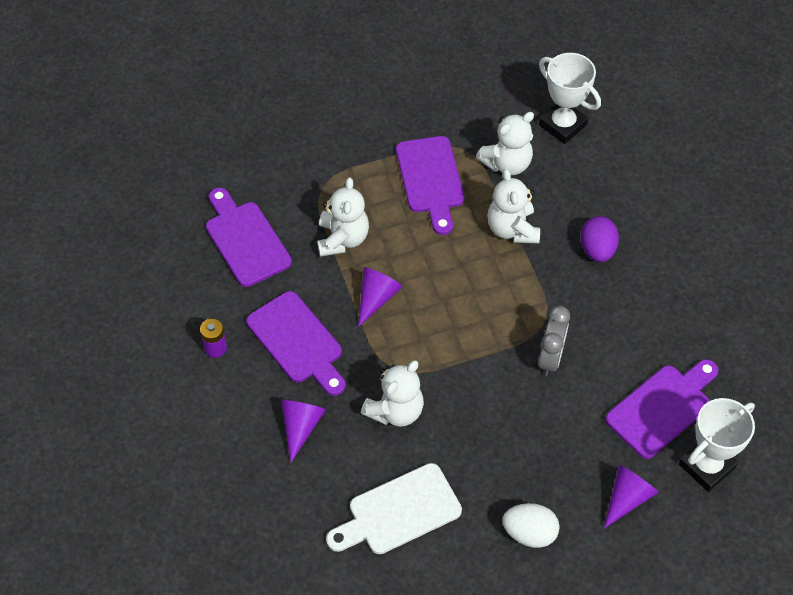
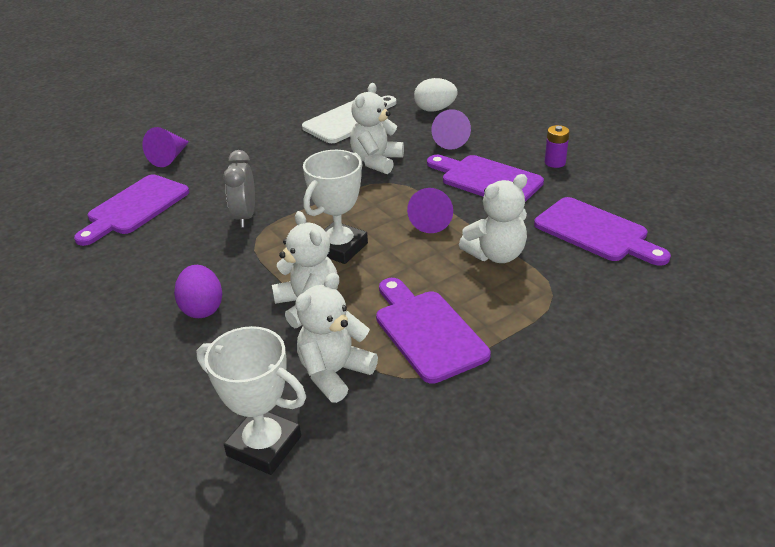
camera: 165 degrees right, 20 degrees down
white teddy bear [317,177,369,257] -> white teddy bear turned 105 degrees counterclockwise [459,174,527,263]
white egg [502,503,560,548] -> white egg moved to [414,78,458,112]
white trophy [679,398,755,492] -> white trophy moved to [303,150,368,264]

